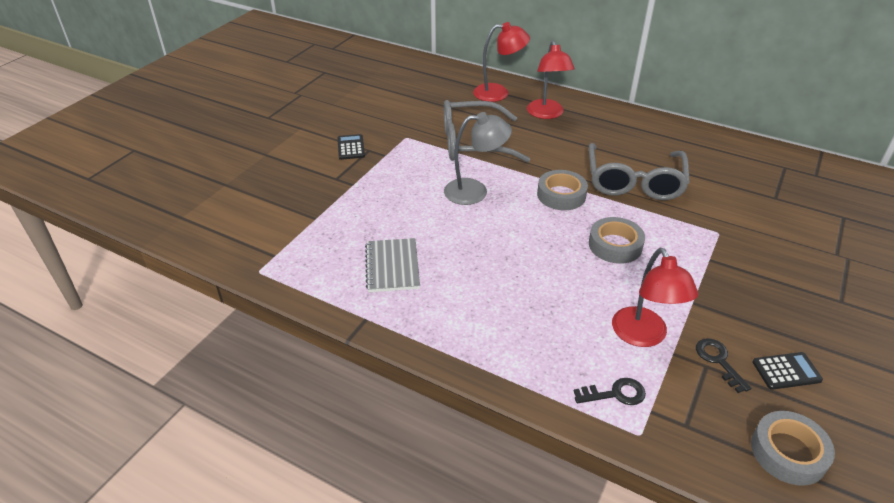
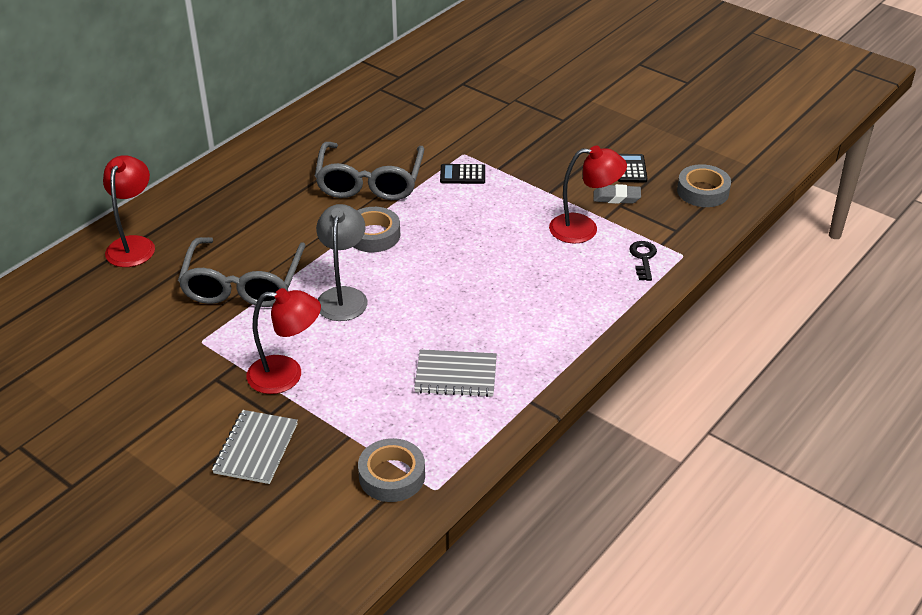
camera: 80 degrees left, 0 degrees up
black calculator [337,134,365,160] -> black calculator moved to [440,164,485,184]
red lamp [527,41,575,119] -> red lamp moved to [246,288,321,394]
grey glasses [589,143,690,200] -> grey glasses turned 75 degrees clockwise [315,142,424,200]
grey tape [589,217,645,264] -> grey tape moved to [358,438,425,502]
black key [696,338,751,393] -> grey eraser [593,184,641,204]
none -> grey notebook [212,410,298,484]

